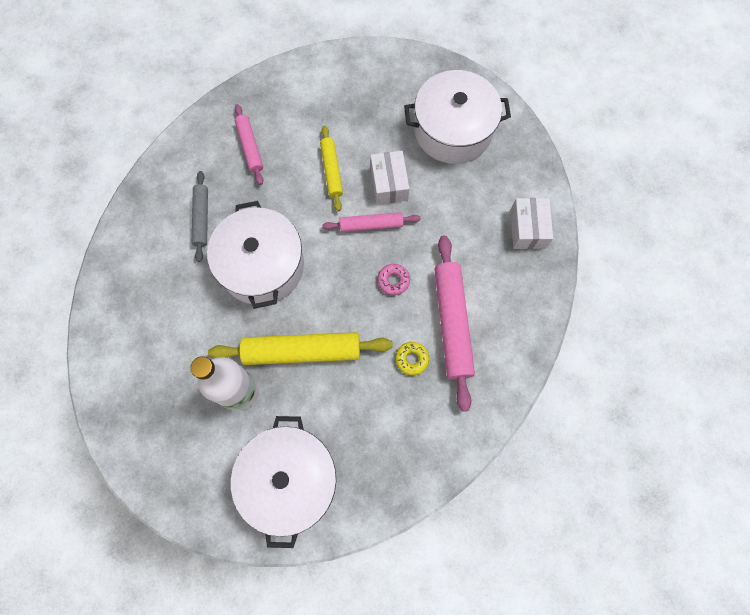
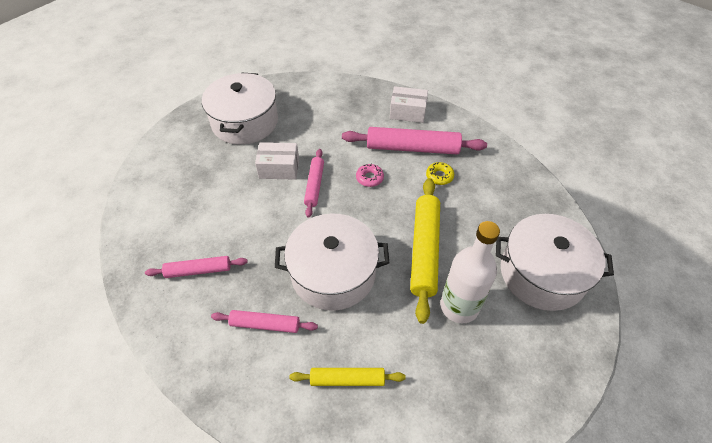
camera: 80 degrees left, 20 degrees down
grey rolling pin [192,171,208,262] -> pink rolling pin [211,310,318,333]
yellow rolling pin [320,125,343,211] -> yellow rolling pin moved to [289,368,406,386]
white box [510,198,553,249] -> white box moved to [390,86,428,123]

